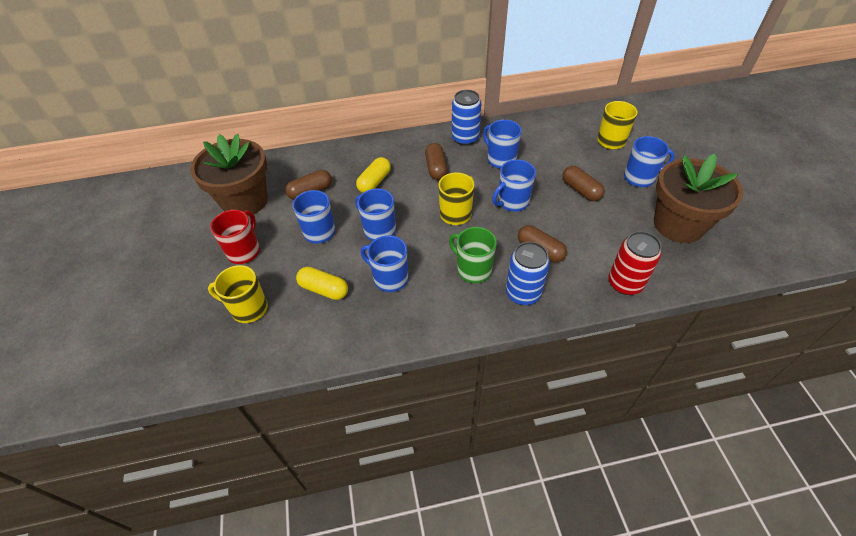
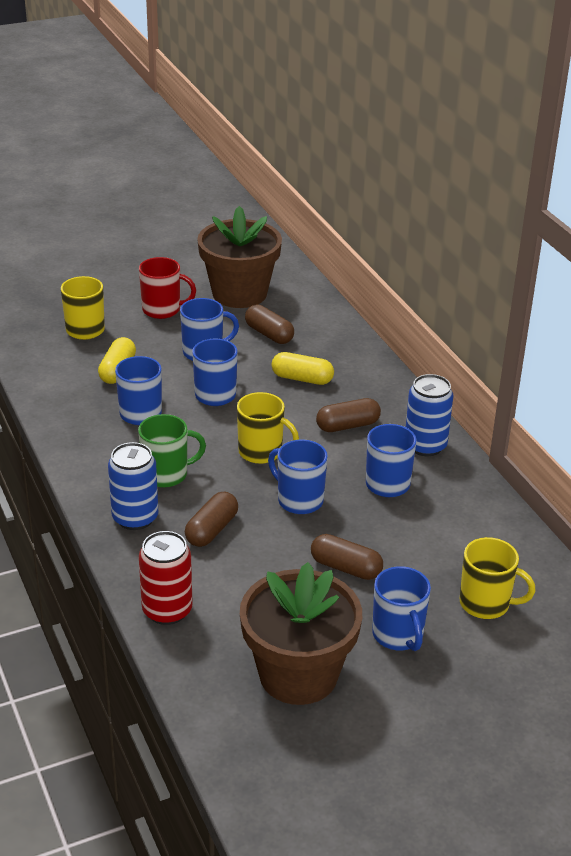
camera: 75 degrees right, 15 degrees down
green mug [449,227,497,283] -> green mug turned 45 degrees clockwise [138,414,206,488]
brown capsule [563,166,605,201] -> brown capsule turned 75 degrees clockwise [311,534,383,580]

